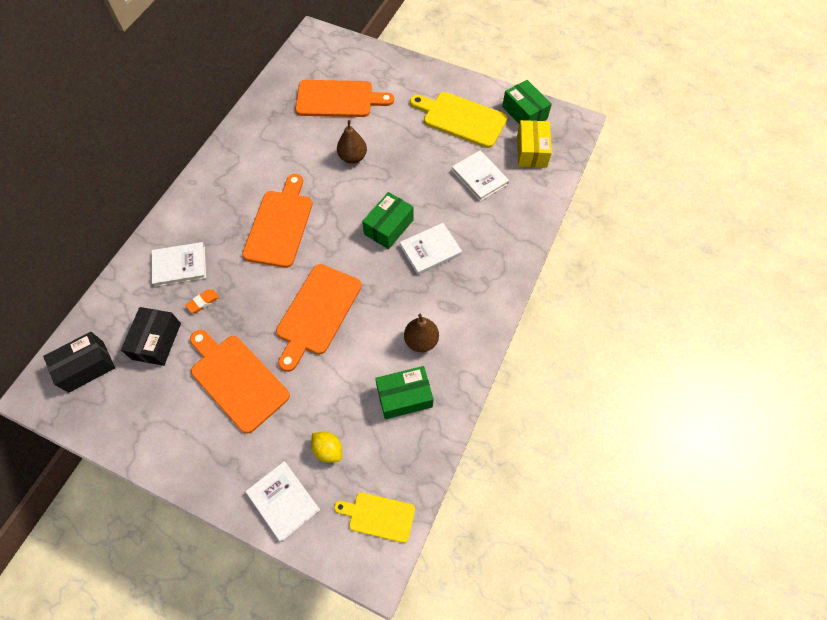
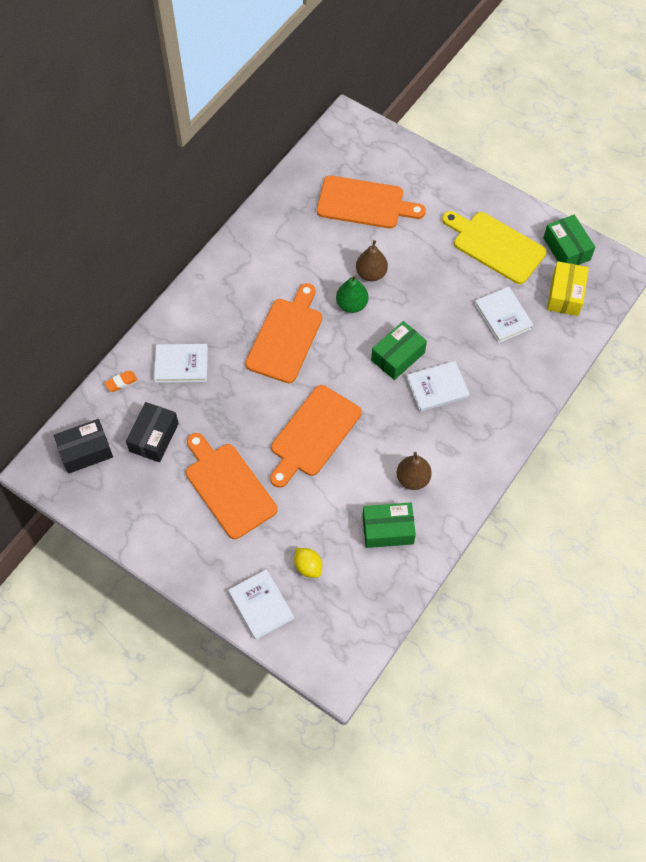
camera: 10 degrees right, 0 degrees up
orange eraser [185,289,219,313] -> orange eraser moved to [104,371,138,392]
yellow cutting board [334,492,415,543] -> none
none -> green pear [336,275,368,313]

